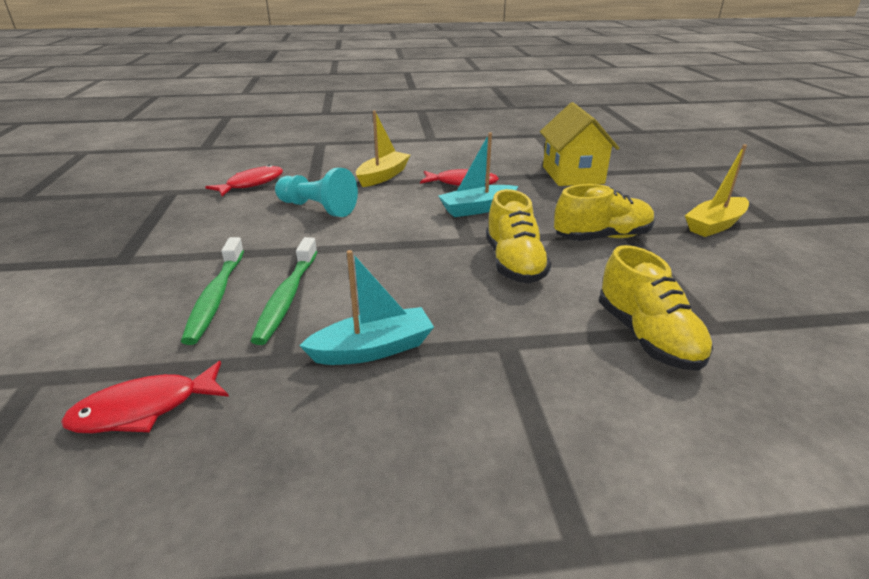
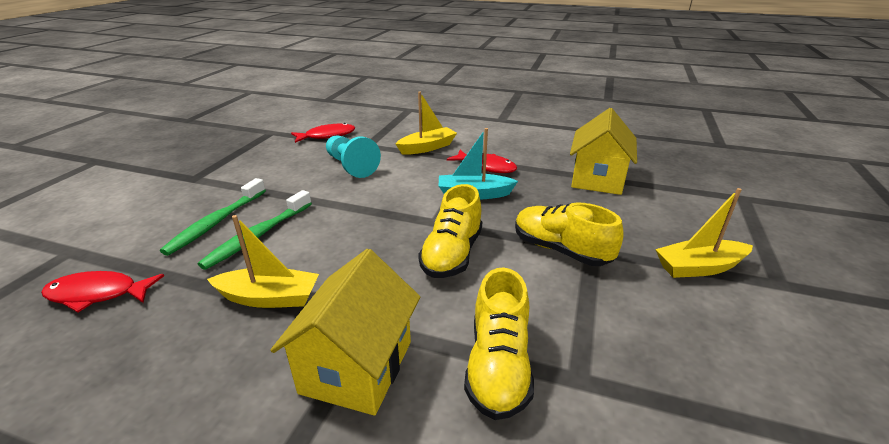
camera: 25 degrees right, 0 degrees up
turquoise boat [299,250,434,365] -> yellow boat [207,215,319,308]
yellow shoe [554,184,655,241] -> yellow shoe turned 150 degrees counterclockwise [515,202,624,266]
none -> yellow house [270,249,420,416]

